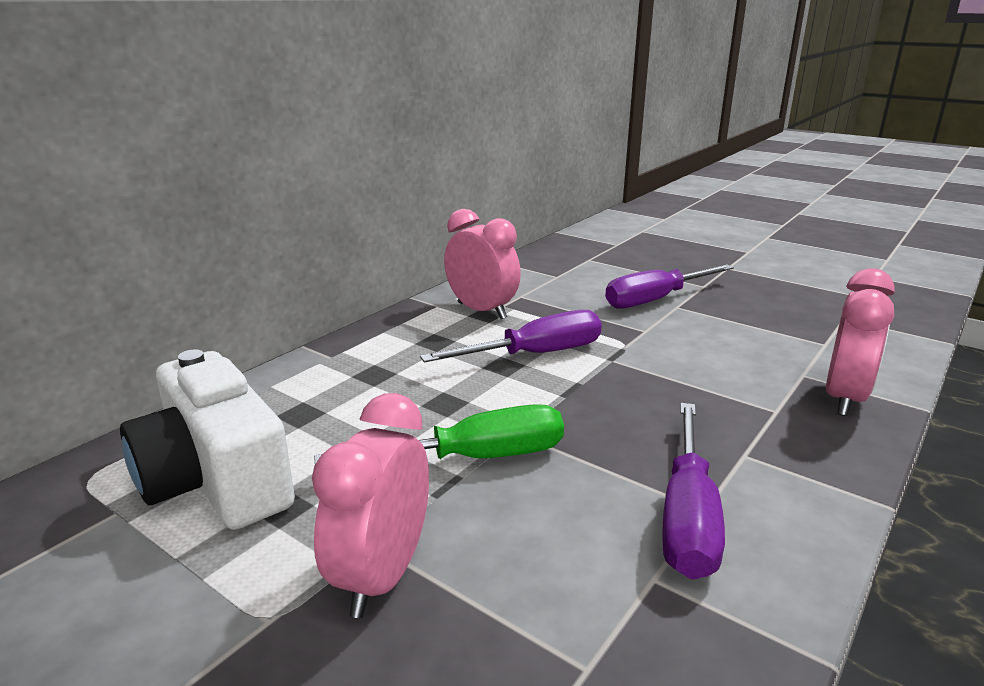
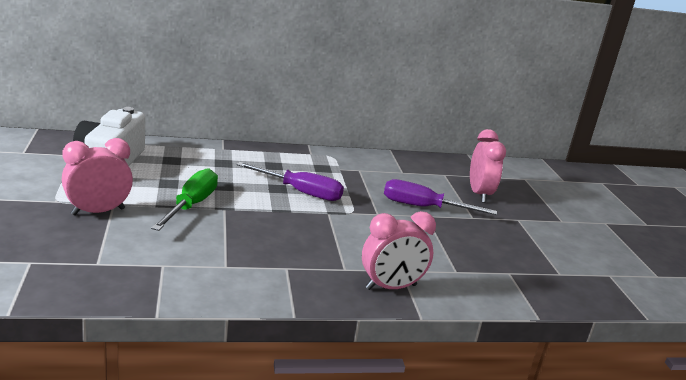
camera: 40 degrees right, 0 degrees up
green screwdriver [314,404,564,464] -> green screwdriver turned 105 degrees counterclockwise [151,168,218,231]
pink clock [444,209,521,319] -> pink clock moved to [470,129,506,203]
purple screwdriver [662,403,725,580] -> none

